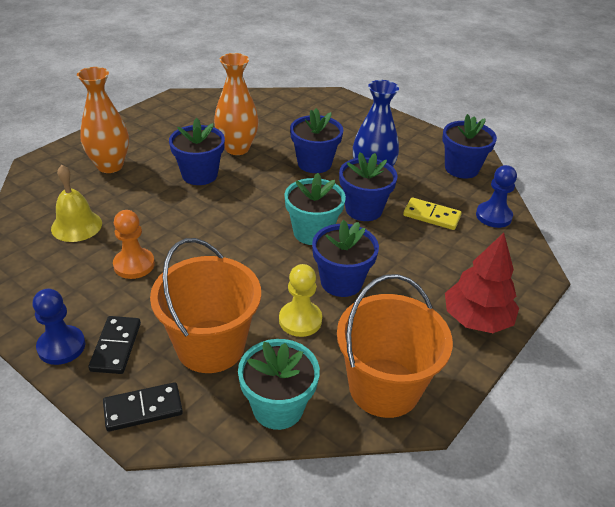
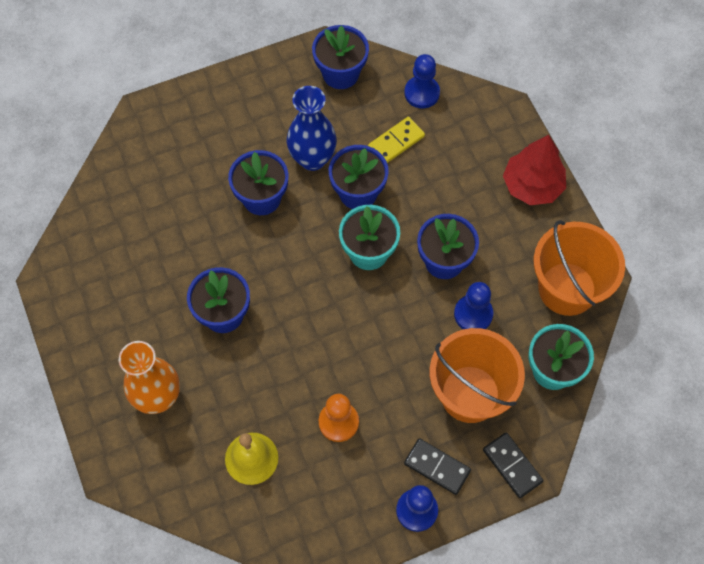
camera: 60 degrees left, 25 degrees up
black domino [103,382,183,432] -> black domino turned 45 degrees counterclockwise [483,432,543,498]
orange vase [214,53,259,155] -> none
yellow pawn [279,264,322,337] -> blue pawn [454,282,493,329]

